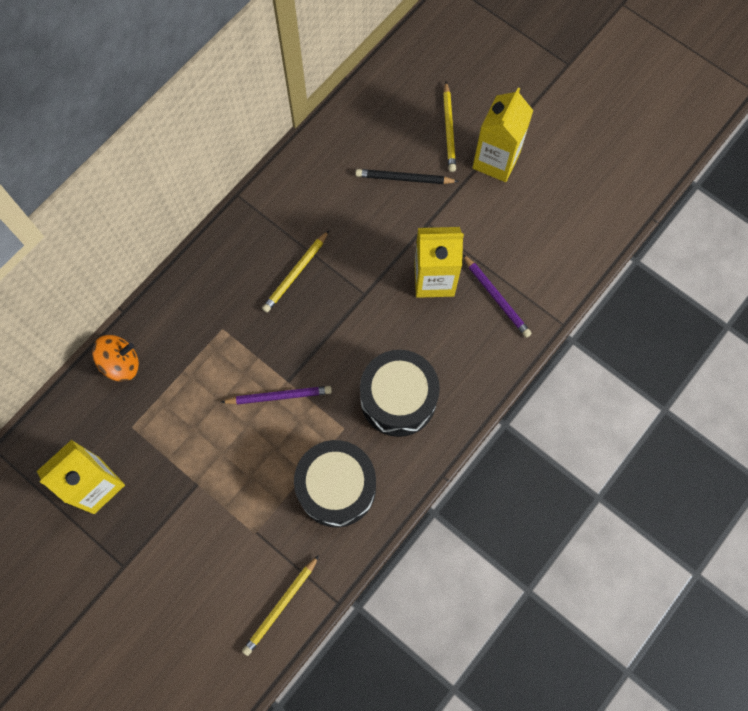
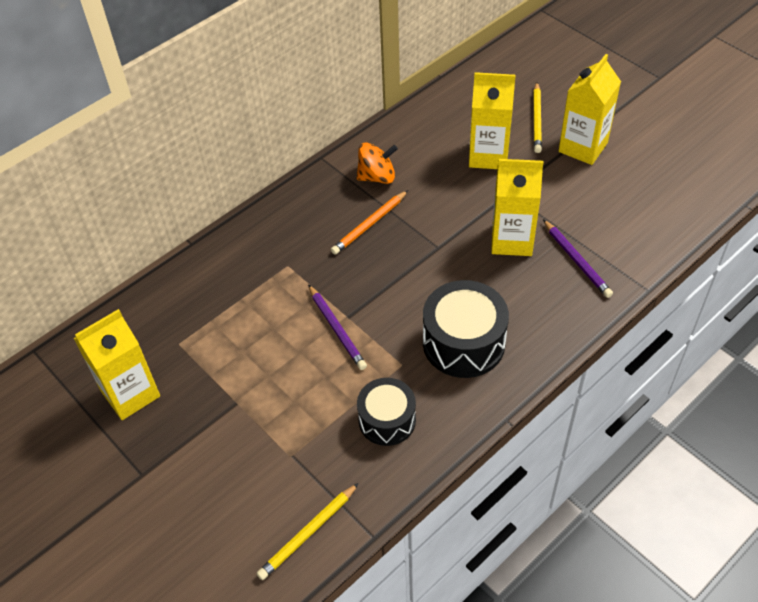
camera: 10 degrees right, 20 degrees down
orange spinning top [92,335,139,382] -> orange spinning top moved to [357,143,398,184]
purple pencil [221,386,332,404] -> purple pencil turned 60 degrees clockwise [308,284,367,370]
yellow pencil [262,230,329,313] -> orange pencil [331,190,408,255]
black drum [294,440,376,527] -> black drum [357,378,416,446], size x0.66
black pencil [355,169,459,184] -> yellow carton [469,72,516,169]

